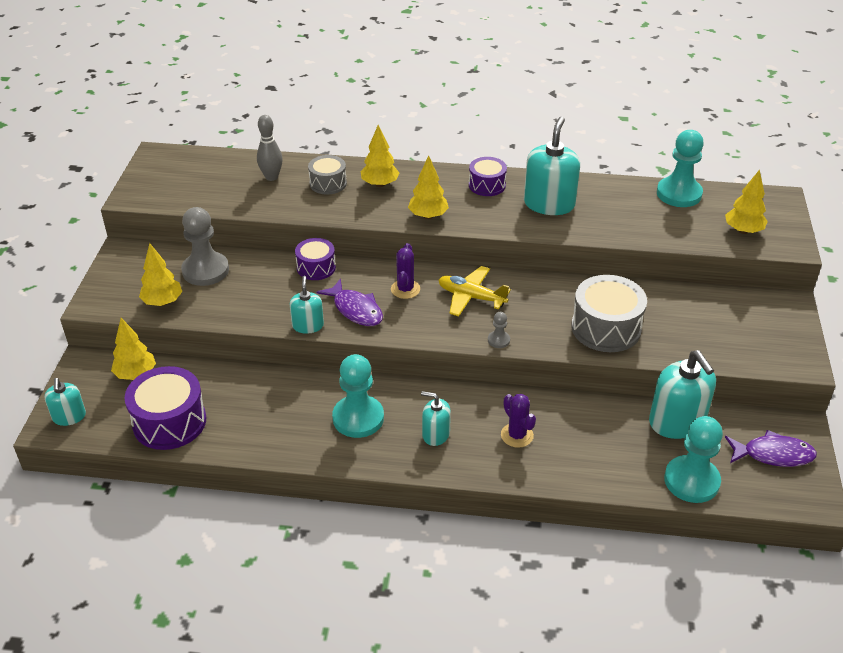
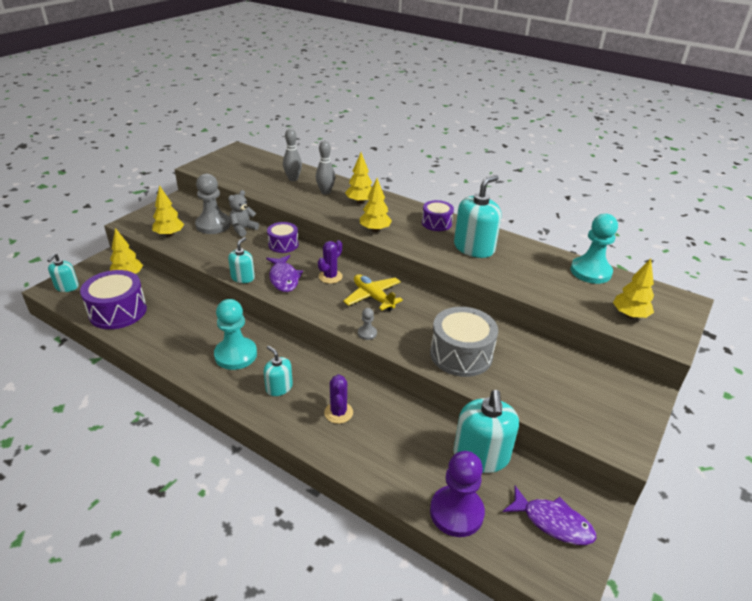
camera: 25 degrees right, 5 degrees down
grey drum [308,155,347,194] -> grey bowling pin [316,141,335,195]
turquoise pawn [664,416,723,503] -> purple pawn [430,451,485,537]
none -> grey teddy bear [228,190,259,237]

